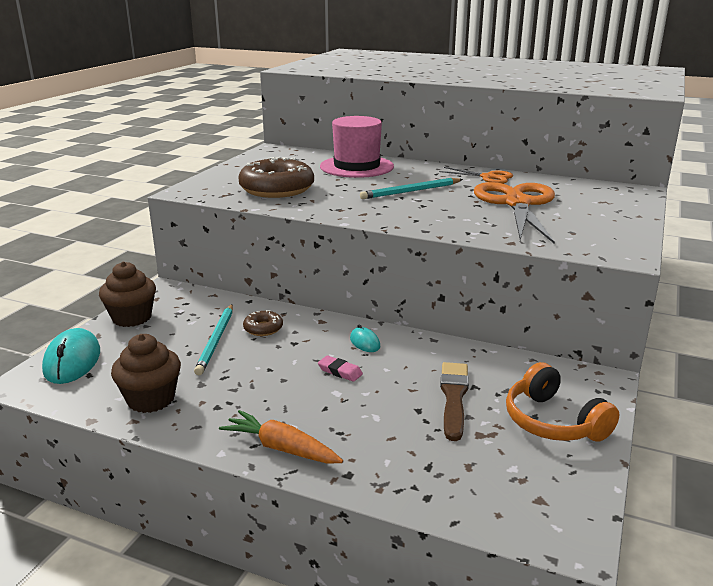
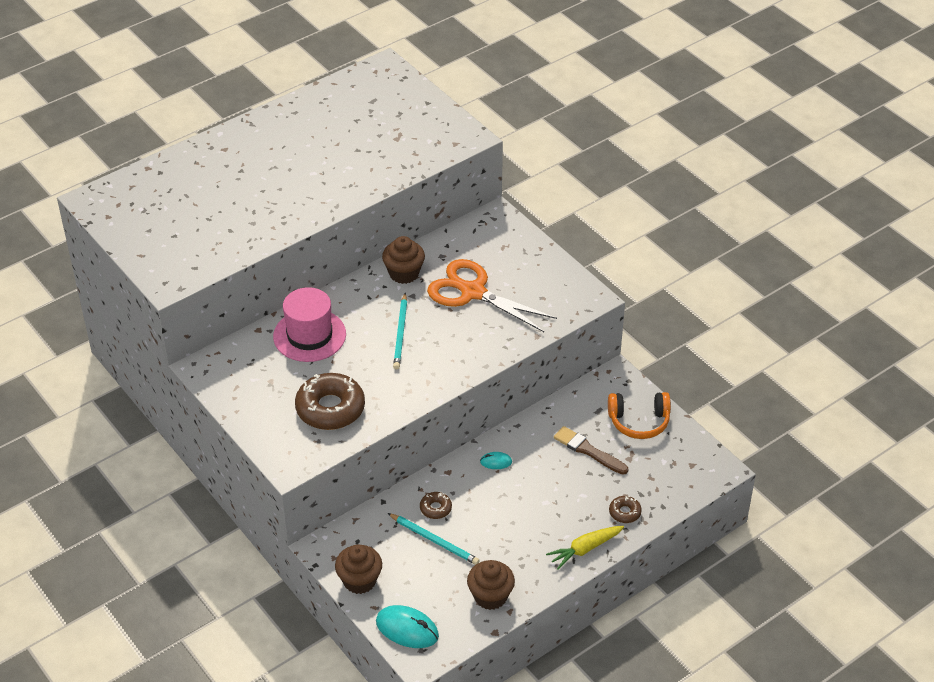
camera: 60 degrees left, 20 degrees up
orange carrot [219,410,343,464] -> yellow carrot [546,526,624,570]
pink eraser [318,355,363,382] -> none
orange scissors [439,167,513,184] -> brown cupcake [382,236,425,284]
none -> brown donut [609,496,642,523]

